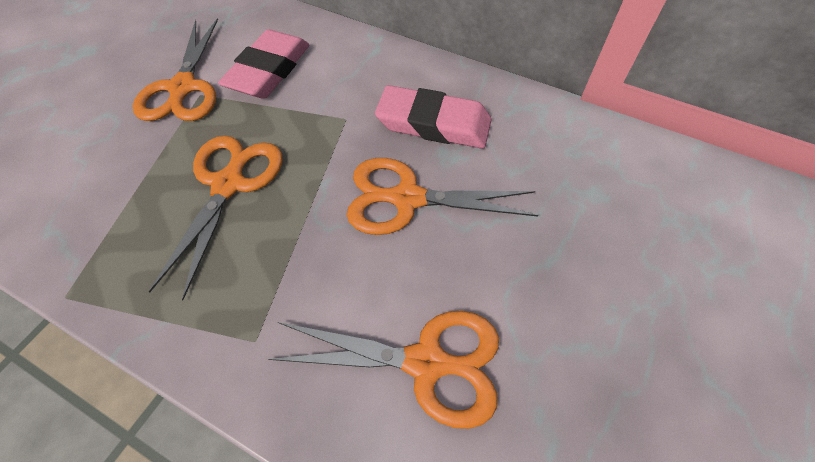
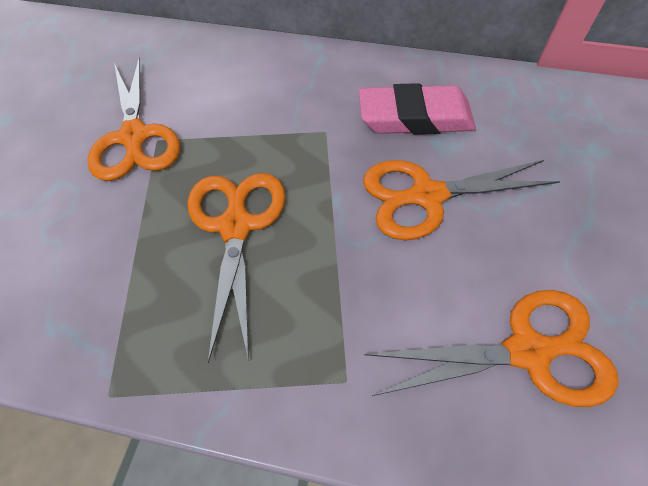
camera: 15 degrees left, 0 degrees up
pink eraser [218,29,309,99] -> none

